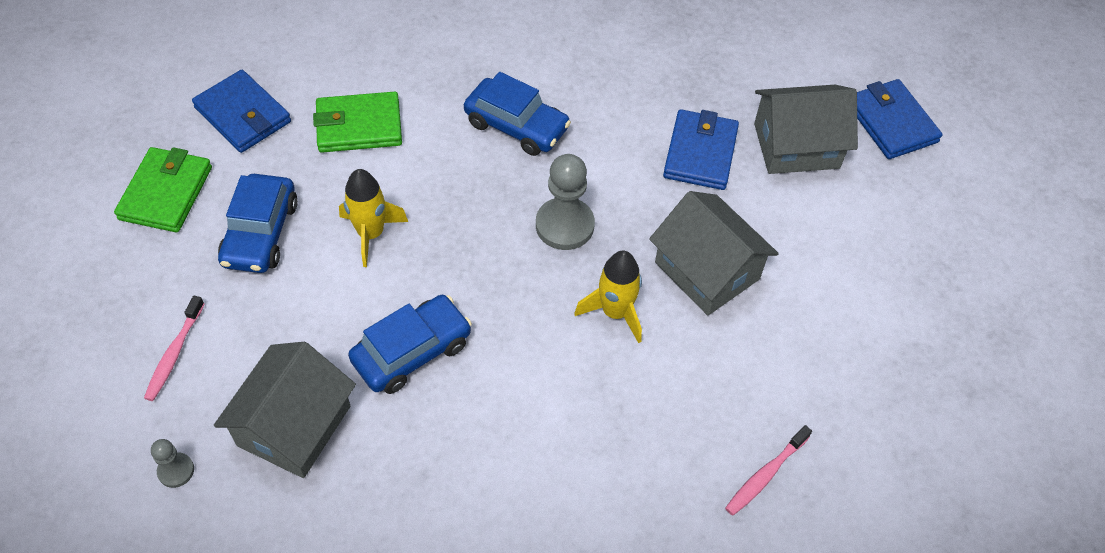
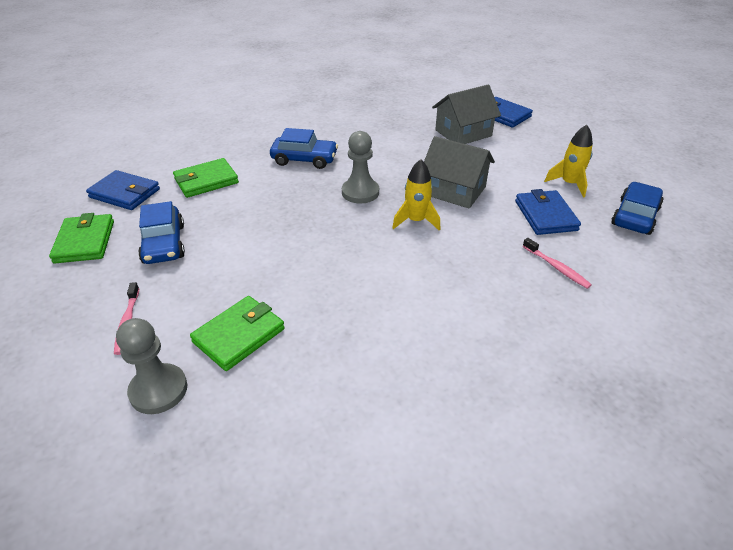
camera: 20 degrees left, 15 degrees down
grey pawn [151,439,194,488] -> grey pawn [116,318,187,414], size x1.93
grey house [214,342,356,478] -> green wallet [190,296,285,371]
yellow rocket [339,169,408,267] -> yellow rocket moved to [544,125,593,198]
blue car [348,295,472,394] -> blue car moved to [611,182,664,235]
blue wallet [663,109,739,190] -> blue wallet moved to [515,189,581,235]
pink toothbrush [725,425,812,516] -> pink toothbrush turned 60 degrees counterclockwise [523,238,592,289]

